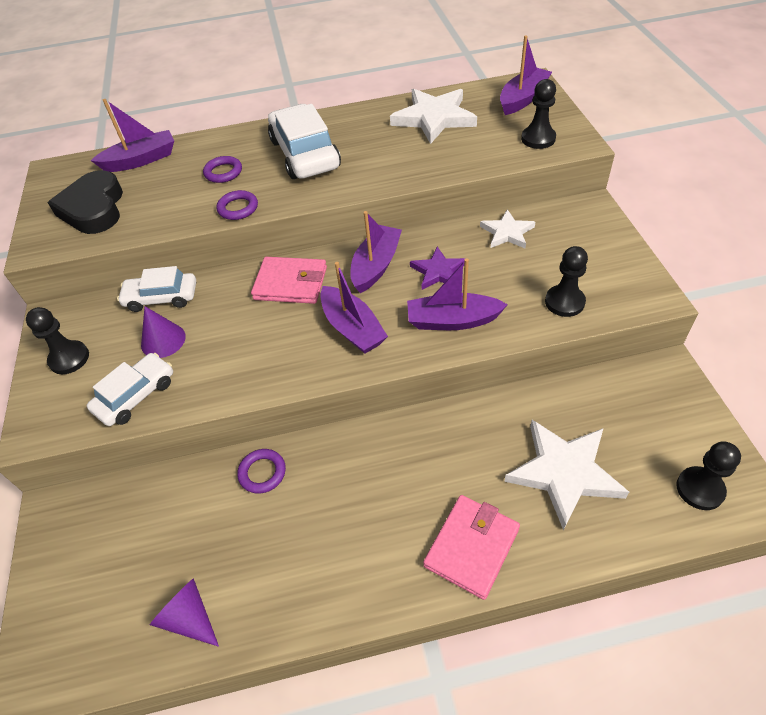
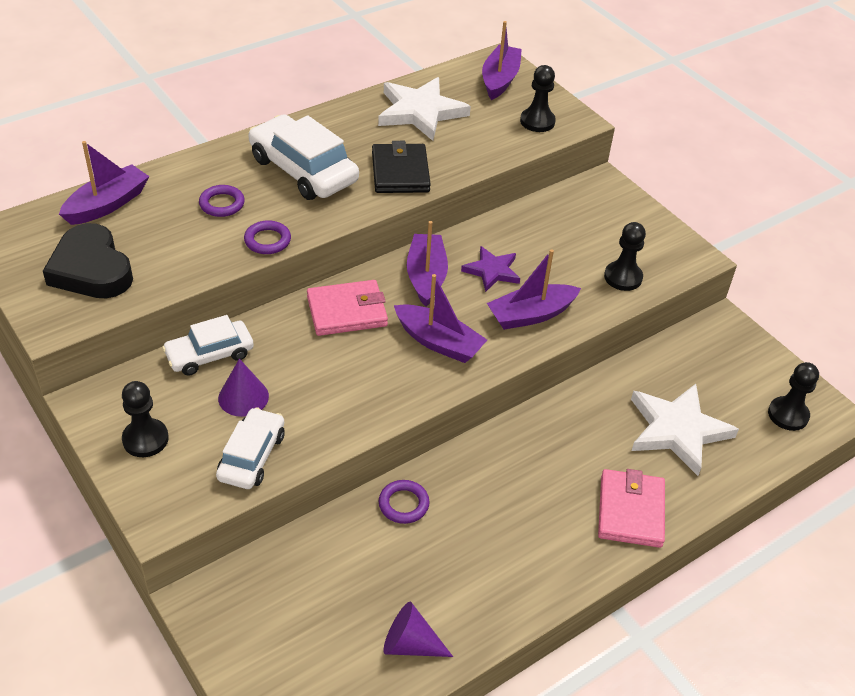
camera: 30 degrees left, 5 degrees down
white star [480,209,535,249] -> none
none -> black wallet [372,141,431,193]

